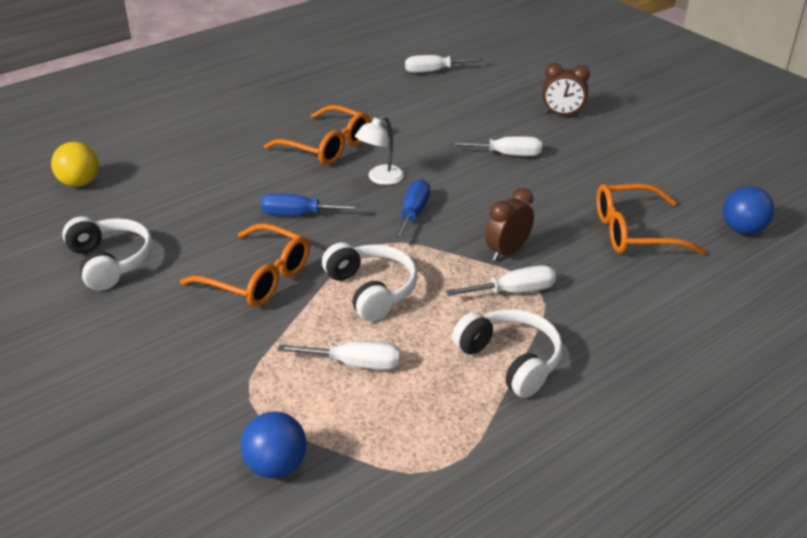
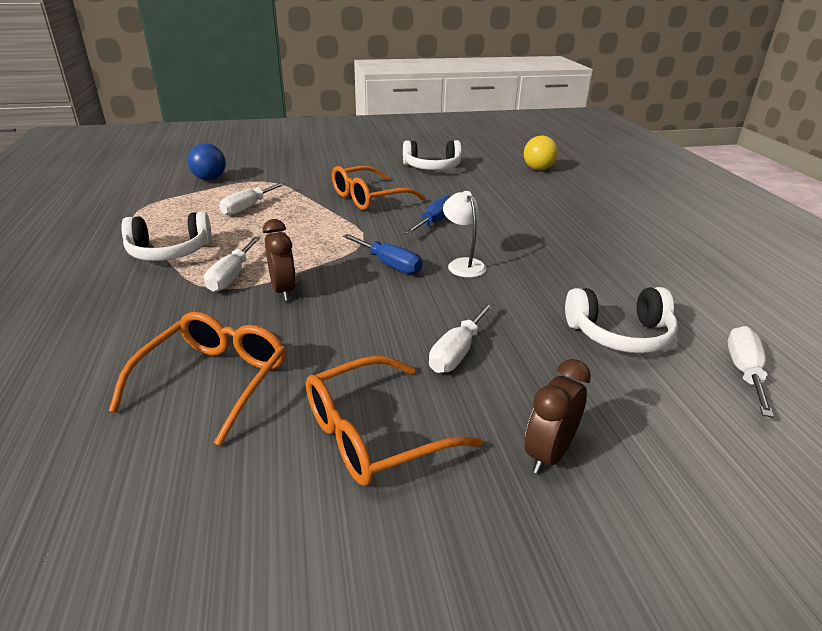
camera: 115 degrees right, 5 degrees down
orange glasses [264,105,370,165] -> orange glasses moved to [306,356,482,486]
white headphones [322,242,418,321] -> white headphones moved to [565,287,678,353]
blue ball [723,186,775,235] -> none

